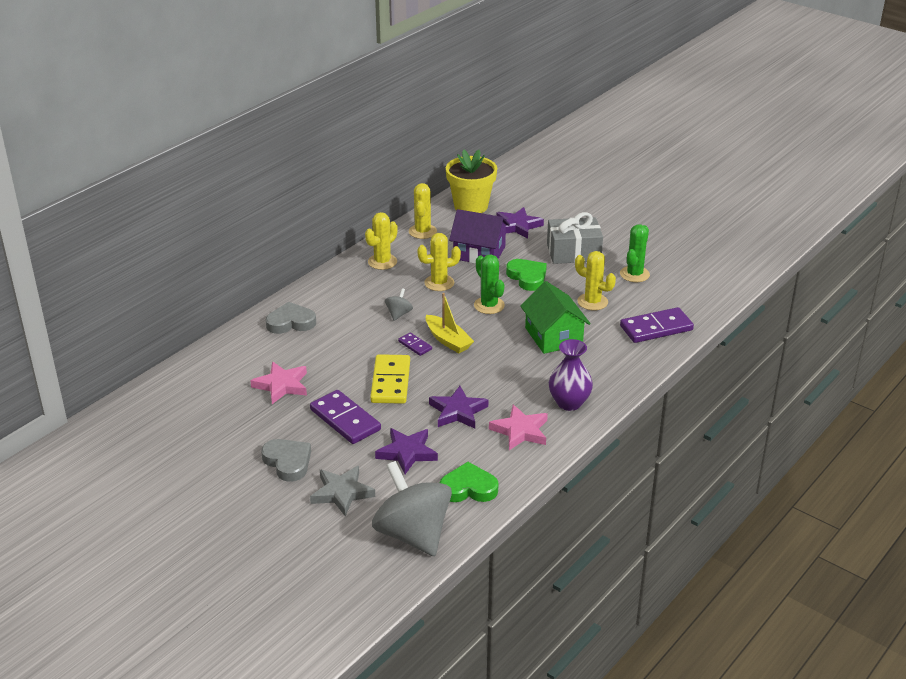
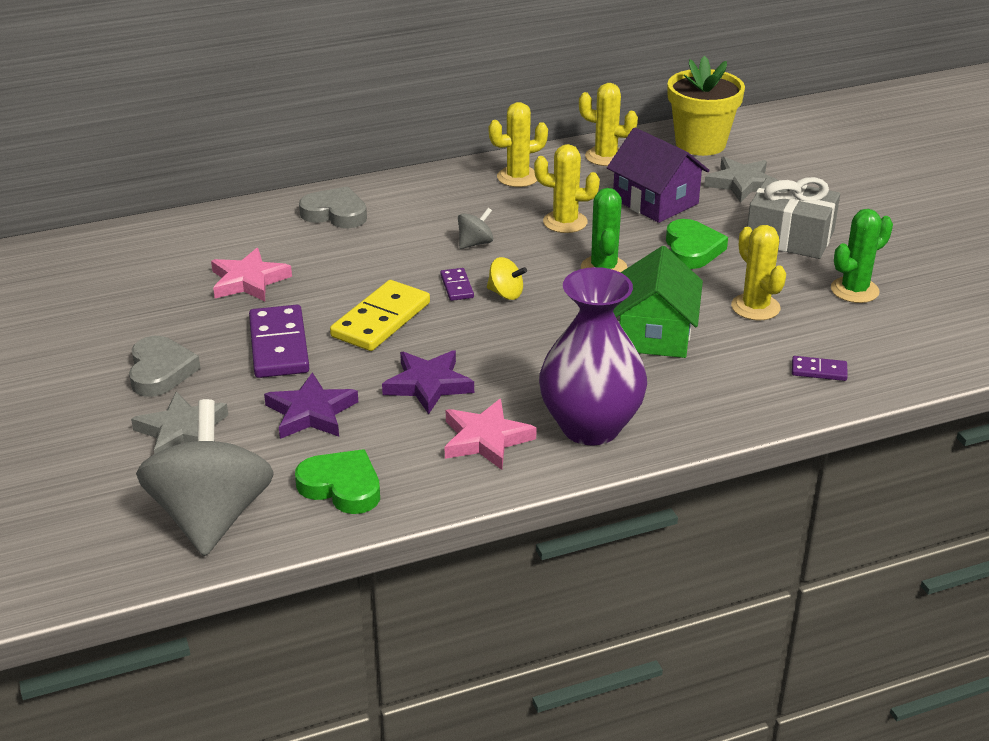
camera: 30 degrees right, 0 degrees up
yellow cactus [409,183,437,239] -> yellow cactus turned 75 degrees clockwise [579,83,638,166]
yellow boat [426,293,474,353] -> yellow spinning top [487,257,527,300]
purple star [496,207,544,239] -> grey star [704,157,777,203]
purple vase [549,339,593,411] -> purple vase [539,267,647,445], size x1.51
purple domino [620,307,694,343] -> purple domino [792,356,848,381], size x0.50

